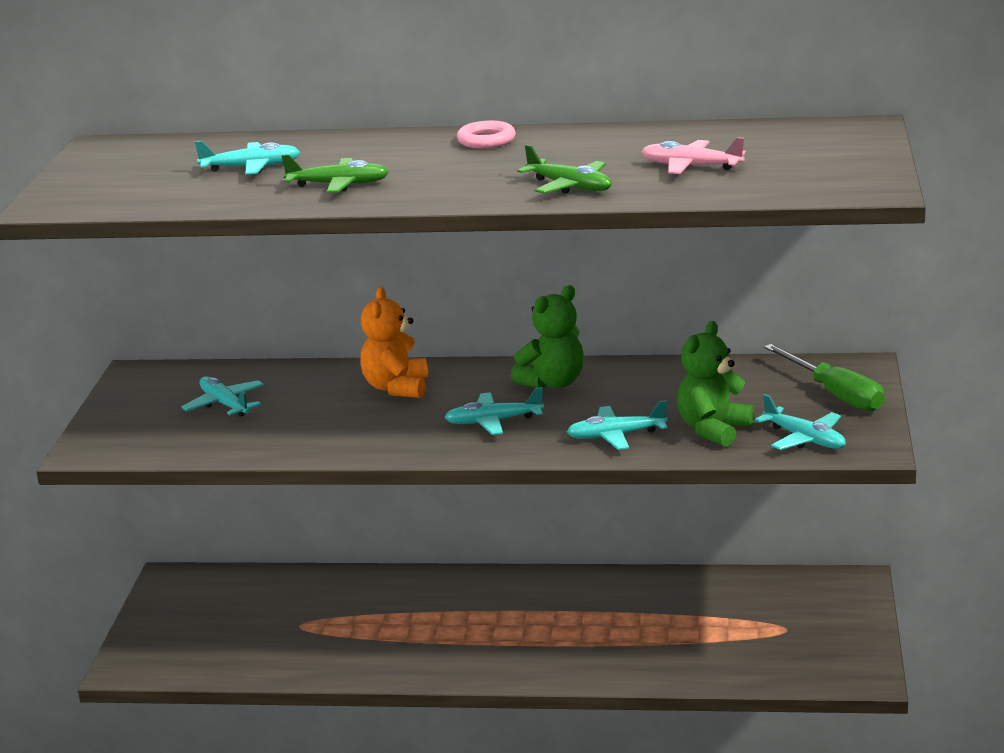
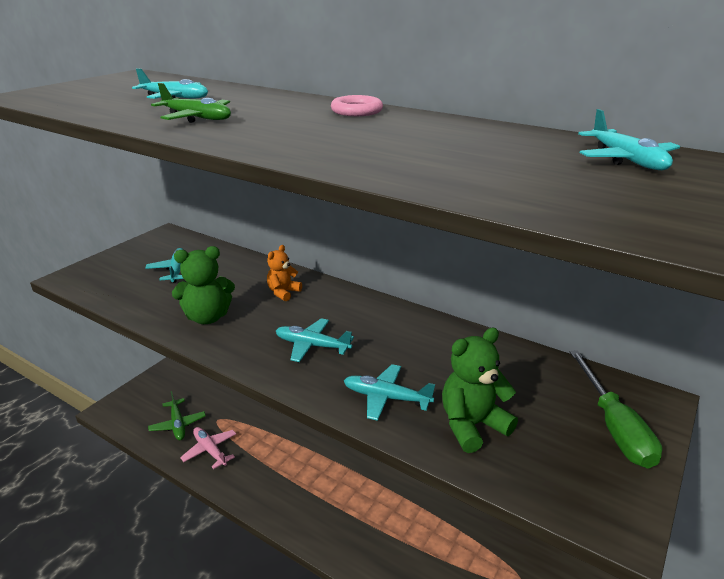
camera: 25 degrees right, 5 degrees up
orange teddy bear [360,287,428,398] -> orange teddy bear [267,245,302,301], size x0.64
green teddy bear [510,285,584,389] -> green teddy bear moved to [172,246,235,324]
green plane [517,145,611,194] -> green plane moved to [148,391,206,440]
pink plane [641,137,746,174] -> pink plane moved to [180,427,236,469]
turquoise plane [755,394,846,450] -> turquoise plane moved to [578,109,680,170]

